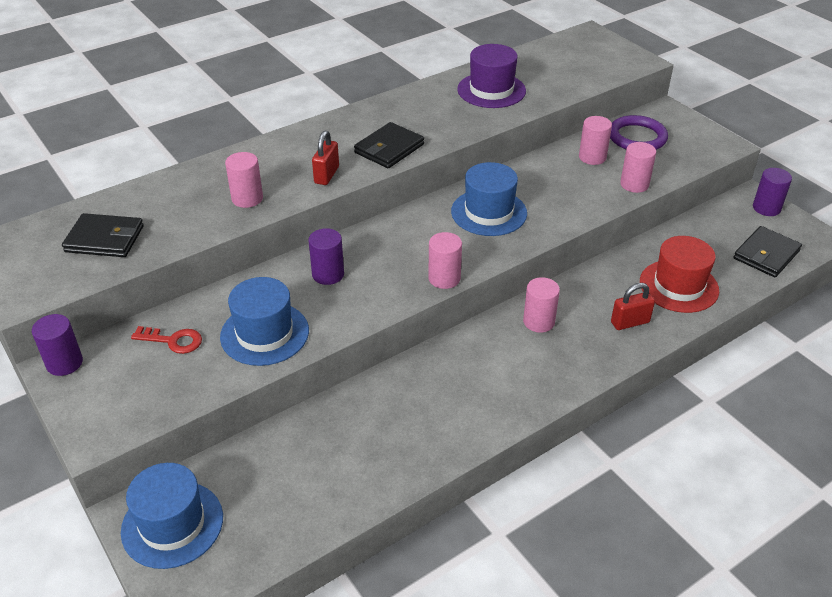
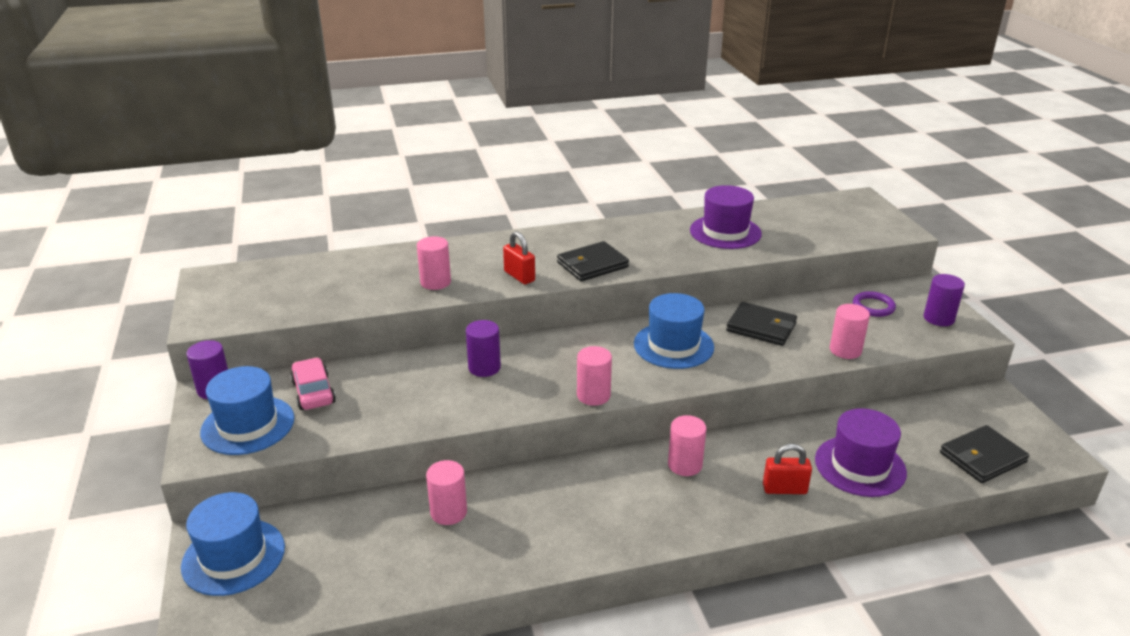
camera: 20 degrees right, 10 degrees down
black wallet [62,213,144,257] -> black wallet moved to [726,302,797,346]
red key [131,326,202,354] -> pink car [290,357,336,410]
blue hat [220,277,309,366] -> blue hat moved to [200,366,295,455]
red padlock [312,130,339,185] -> red padlock turned 75 degrees counterclockwise [503,231,535,284]
pink cylinder [579,116,612,165] -> pink cylinder moved to [426,460,467,525]
purple ring [610,115,668,150] -> purple ring [853,291,896,317], size x0.64
red hat [640,236,719,313] -> purple hat [815,408,907,497]
purple cylinder [753,168,792,216] -> purple cylinder moved to [924,274,965,326]

